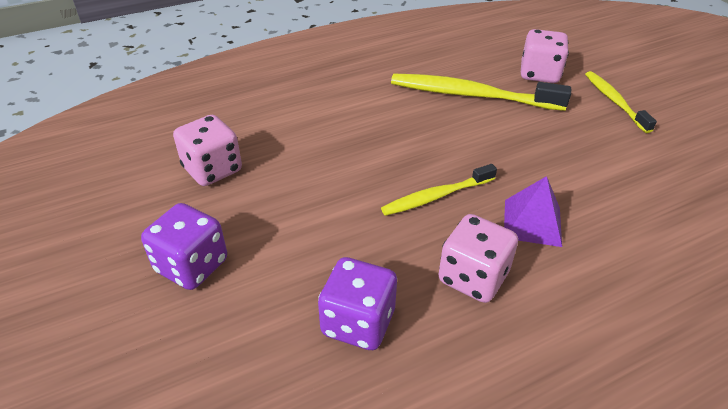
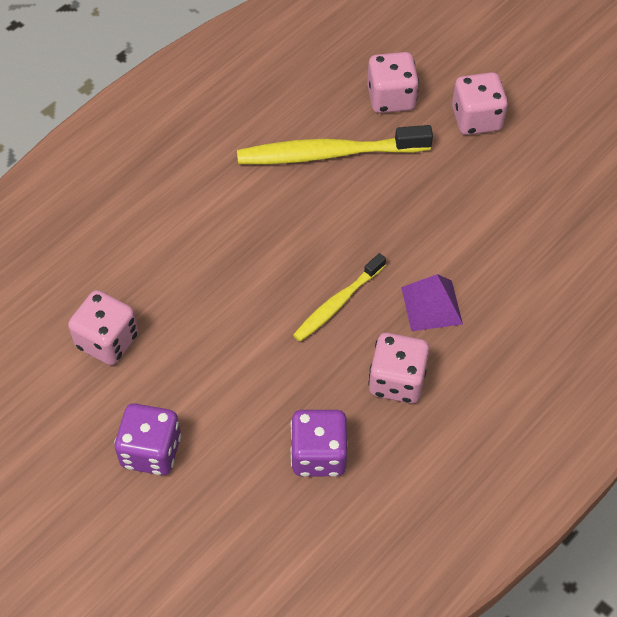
camera: 20 degrees left, 15 degrees up
yellow toothbrush [585,71,657,133] -> pink dice [452,72,508,135]

